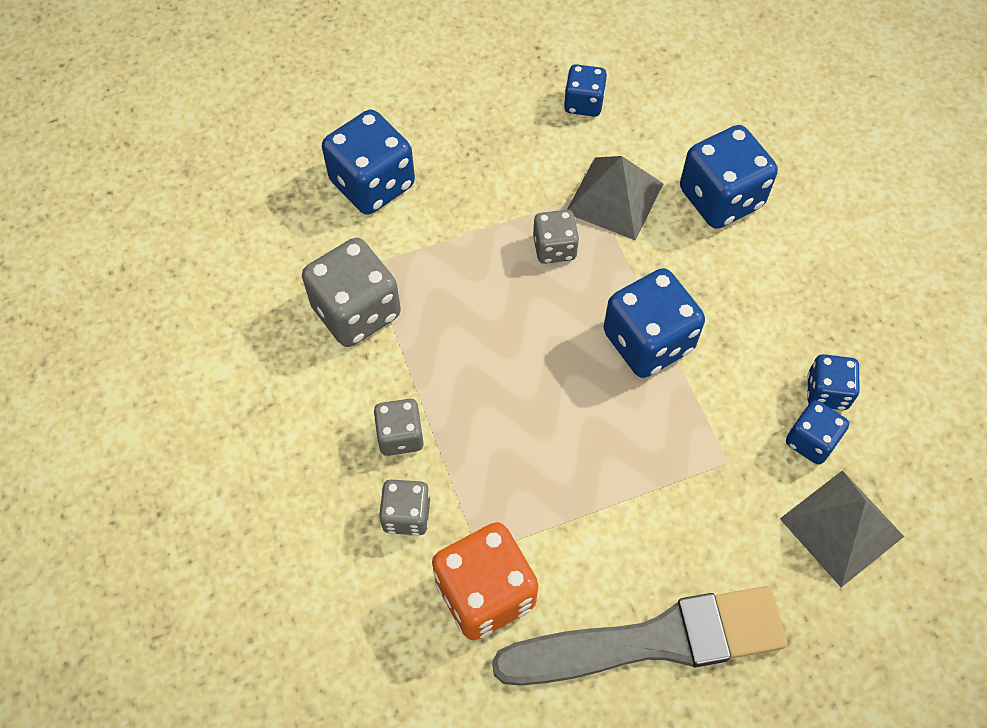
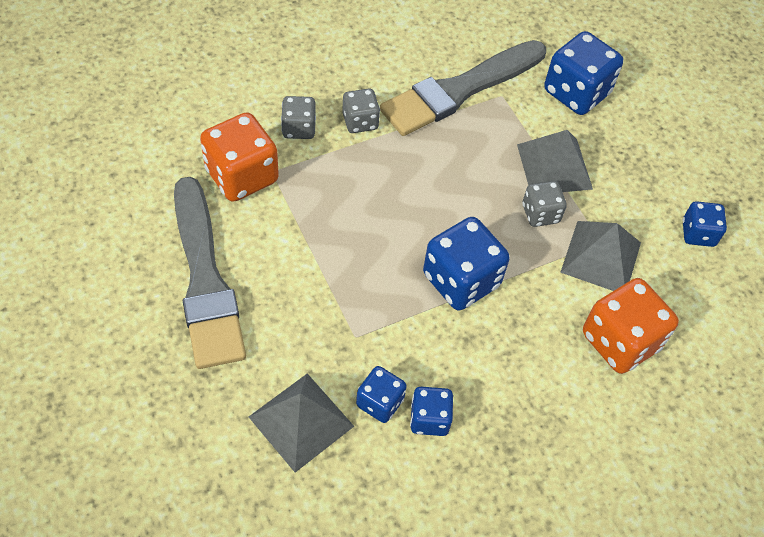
camera: 80 degrees right, 5 degrees down
grey dice [302,238,401,347] -> grey brush [380,40,546,136]
blue dice [680,125,778,229] -> orange dice [583,278,679,374]
none -> grey pyramid [517,130,593,192]

